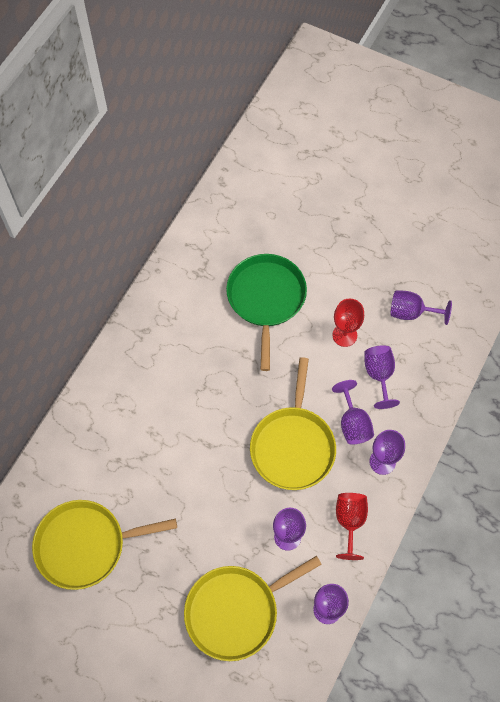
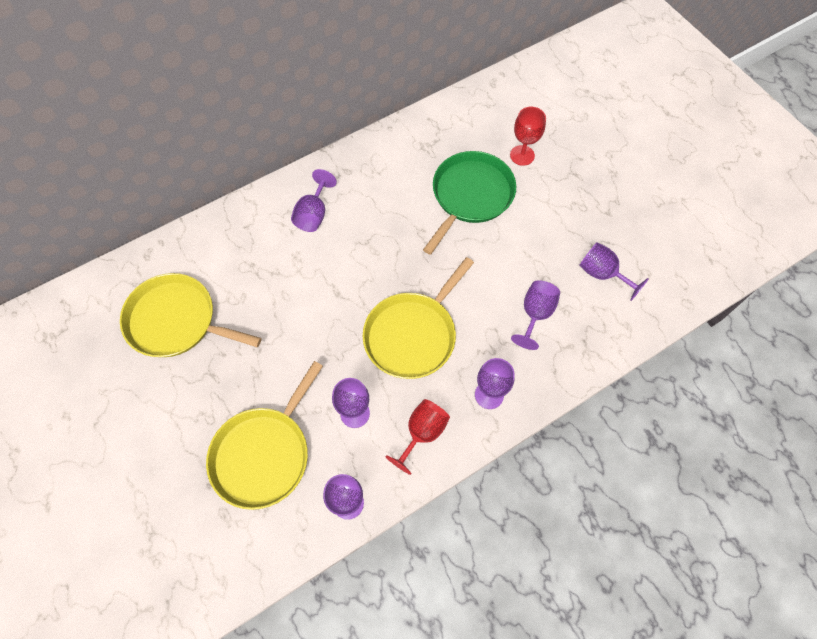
camera: 30 degrees right, 0 degrees up
yellow pan [184,556,322,661] -> yellow pan turned 60 degrees counterclockwise [206,361,323,510]
red goblet [332,299,364,347] -> red goblet moved to [510,107,546,166]
purple goblet [332,380,374,445] -> purple goblet moved to [291,169,337,232]

